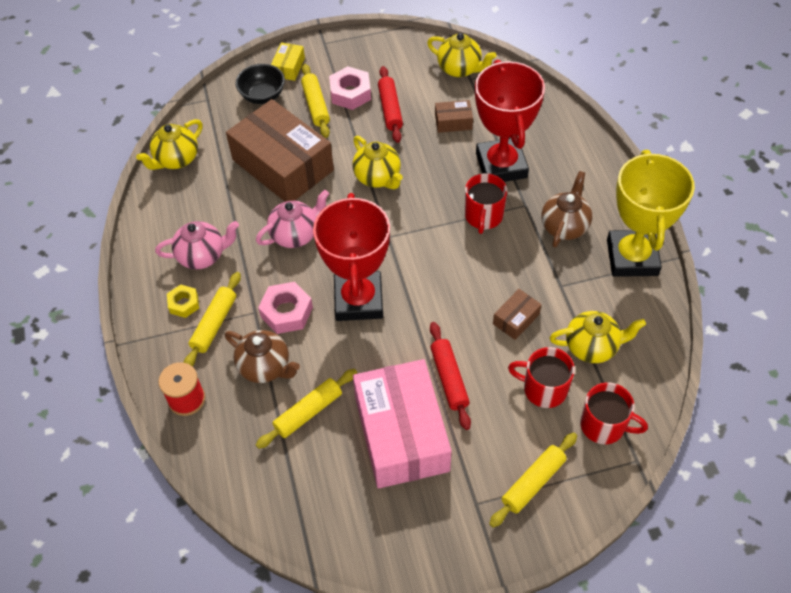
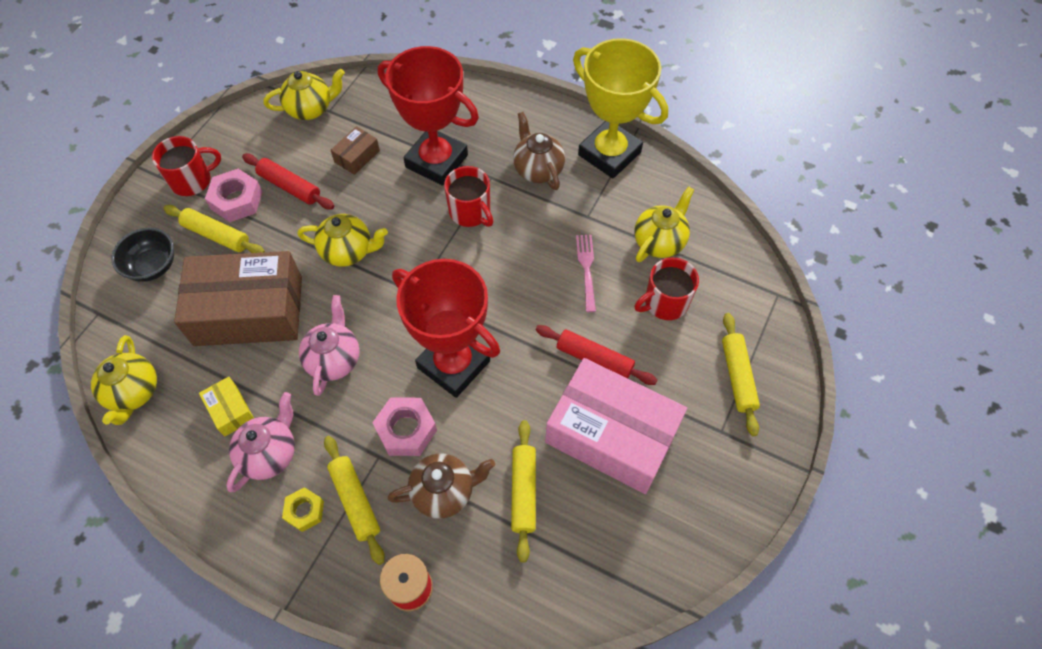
camera: 50 degrees left, 5 degrees up
yellow box [271,43,305,81] -> yellow box moved to [199,377,254,437]
brown box [493,289,542,340] -> pink fork [576,235,596,312]
red mug [580,382,648,444] -> red mug moved to [152,136,221,196]

